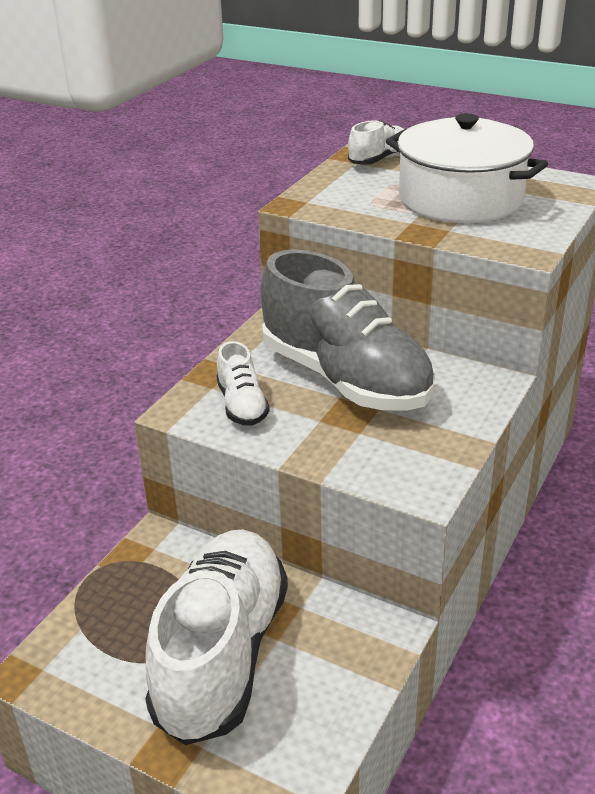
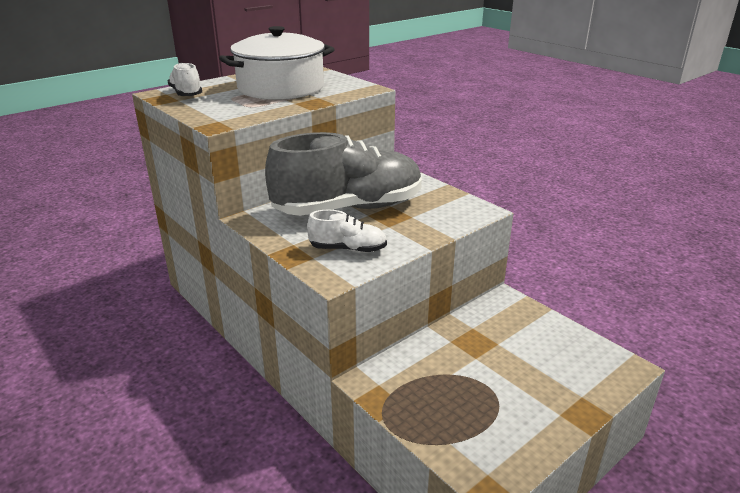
camera: 70 degrees left, 5 degrees down
white shoe [146,530,288,745] -> none

